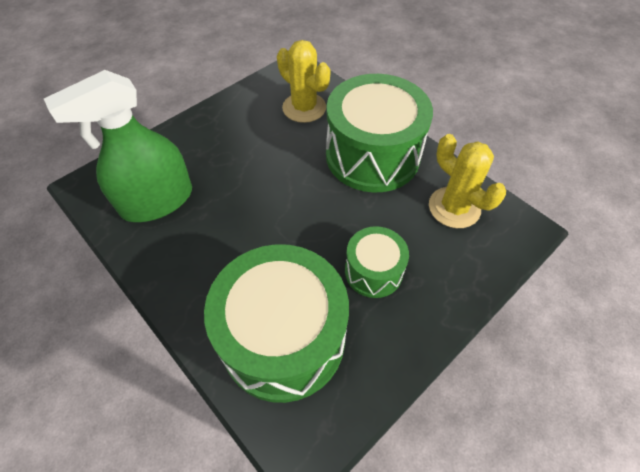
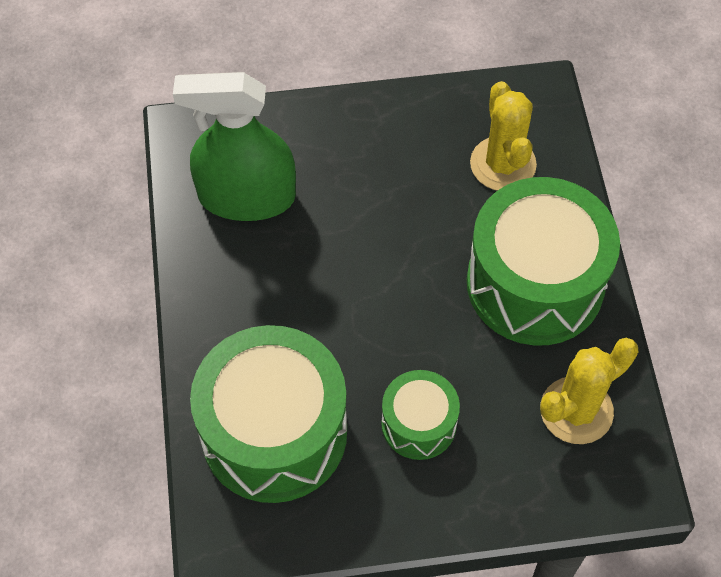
camera: 35 degrees right, 5 degrees up
yellow cactus [429,134,506,228] -> yellow cactus turned 60 degrees clockwise [540,338,638,444]

